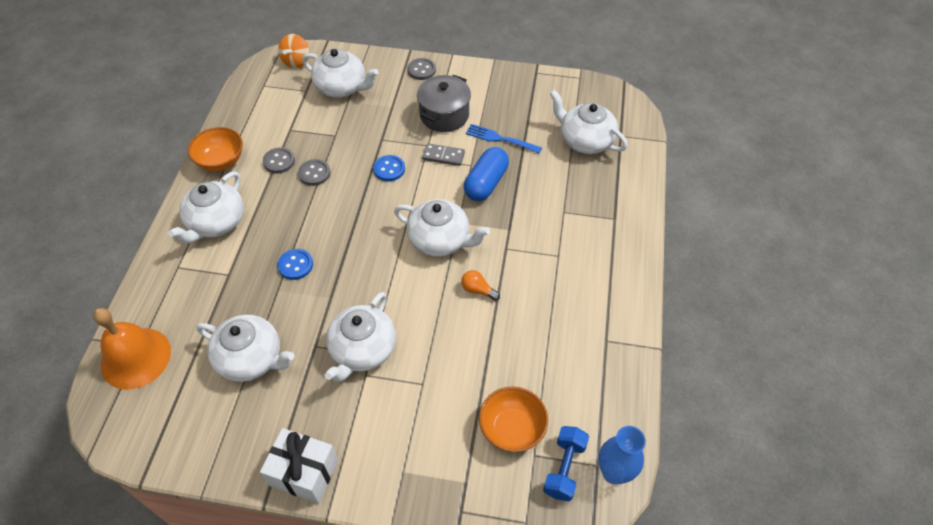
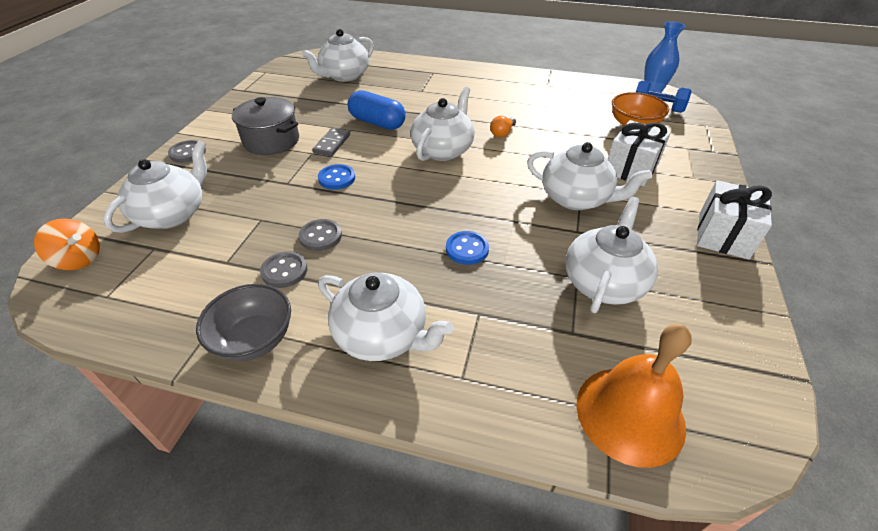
camera: 85 degrees left, 10 degrees down
orange bowl [188,127,243,171] -> grey bowl [196,284,291,361]
blue fork [466,124,542,154] -> none
none -> white gift [608,120,671,186]

